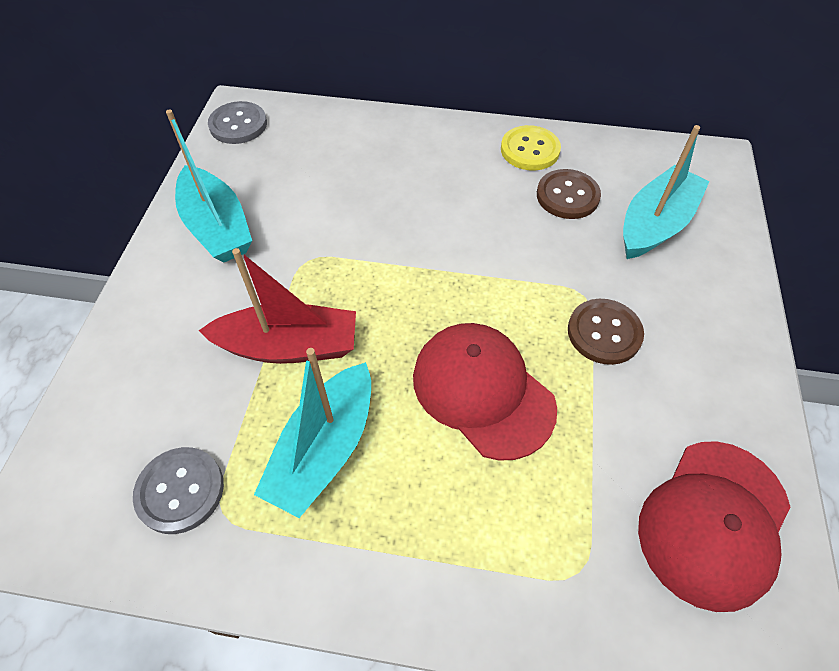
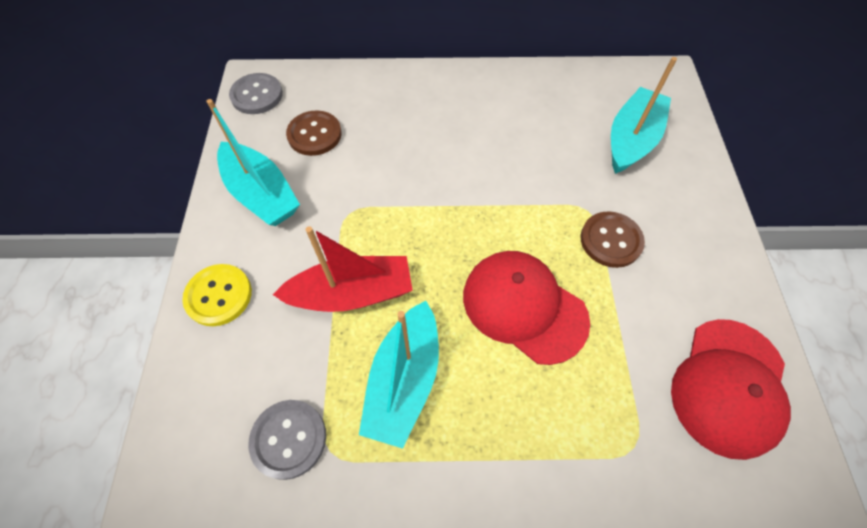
camera: 10 degrees left, 5 degrees up
yellow button [501,125,561,170] -> yellow button moved to [182,264,252,326]
brown button [537,169,601,219] -> brown button moved to [286,110,341,156]

